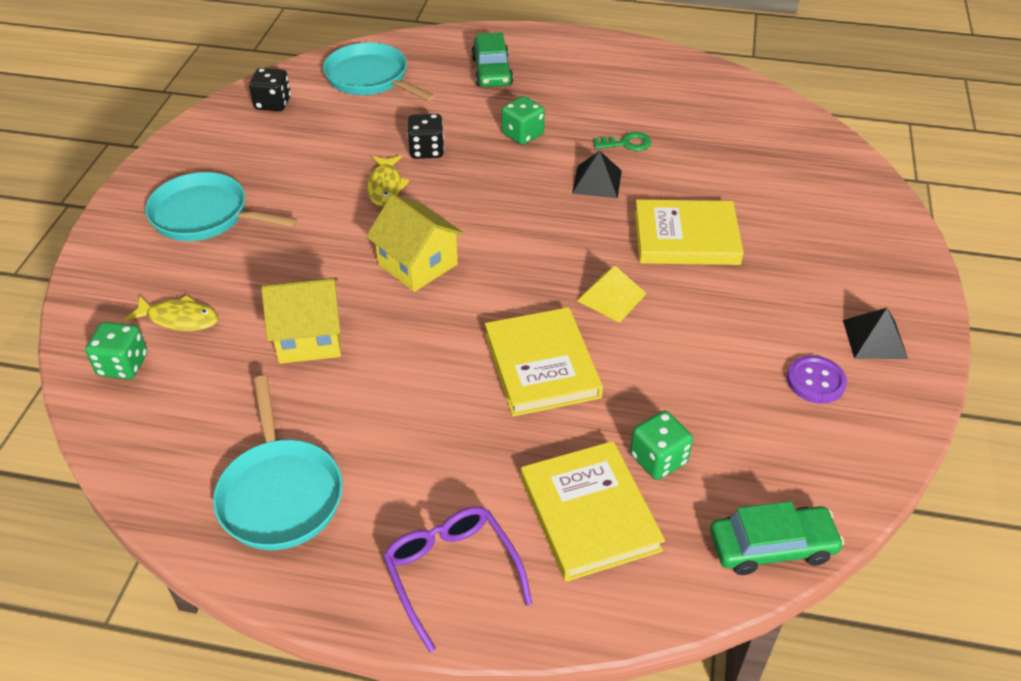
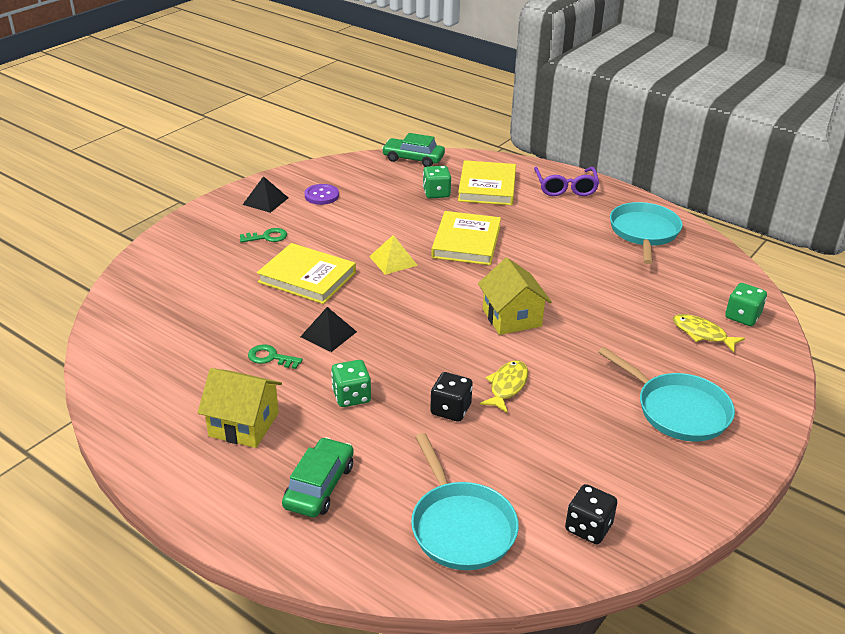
camera: 155 degrees left, 10 degrees down
yellow house [261,278,341,364] -> yellow house moved to [197,368,282,448]
none -> green key [240,228,287,243]

